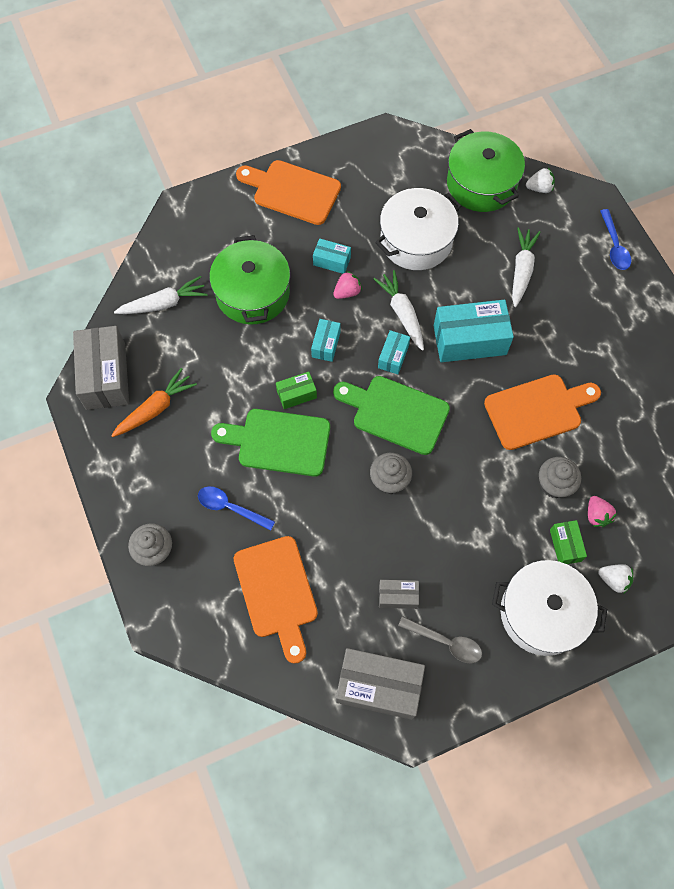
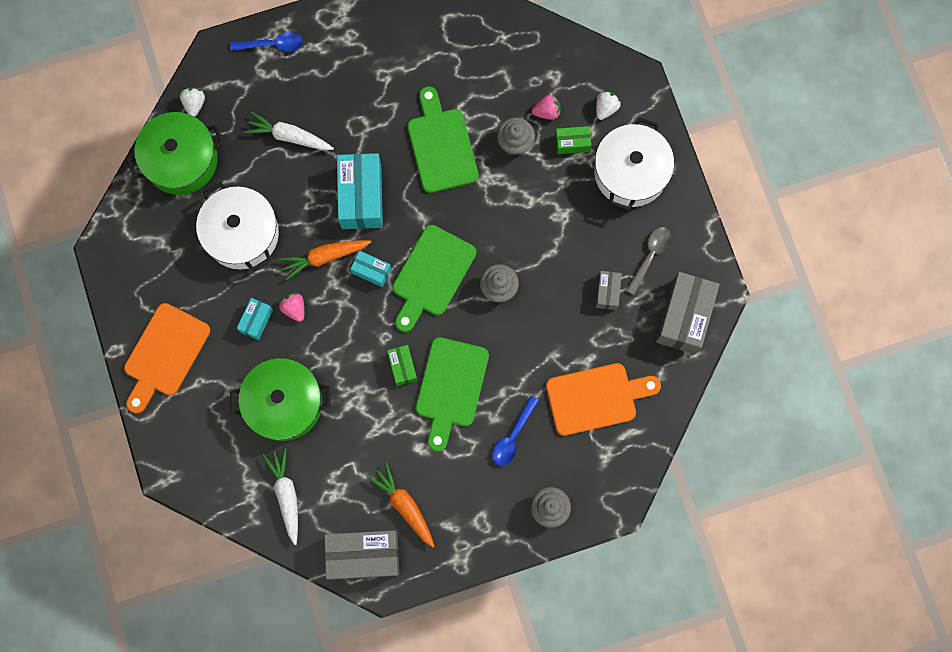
camera: 85 degrees left, 10 degrees up
turquoise box [311,319,341,362] -> none
white carrot [373,270,424,351] -> orange carrot [279,240,371,281]
orange cutting board [484,374,601,450] -> green cutting board [408,86,478,193]

